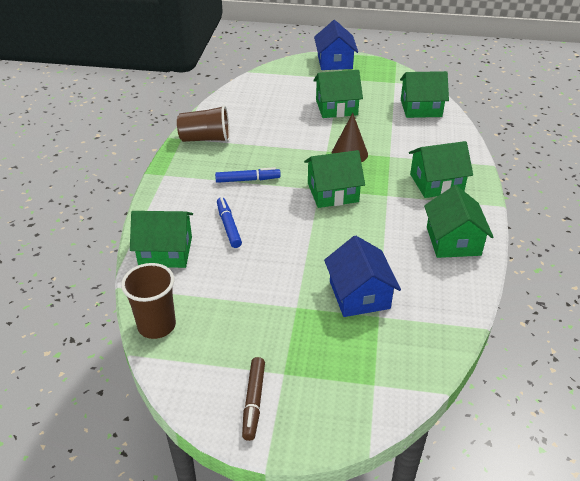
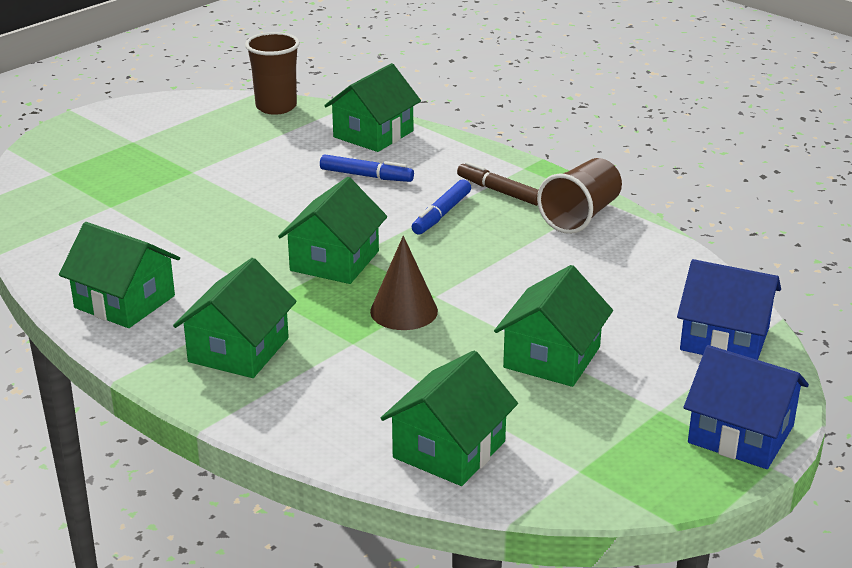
camera: 125 degrees right, 10 degrees down
brown marker [242,357,265,441] -> brown marker moved to [457,161,538,206]
blue house [324,235,401,317] -> blue house moved to [677,259,781,360]

